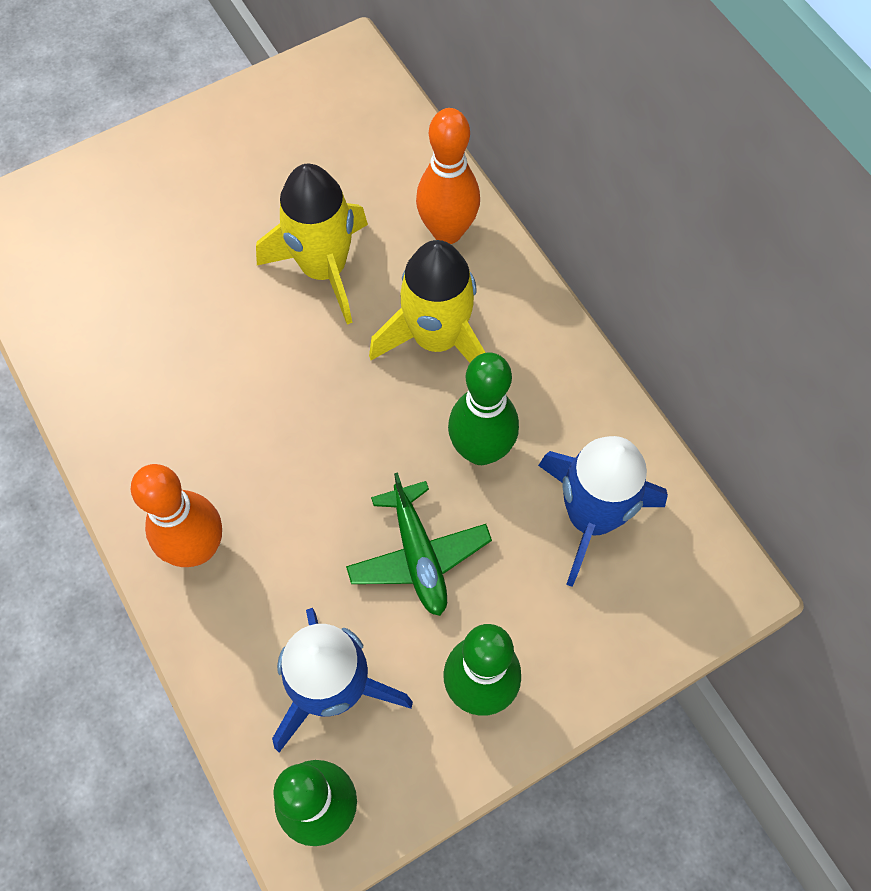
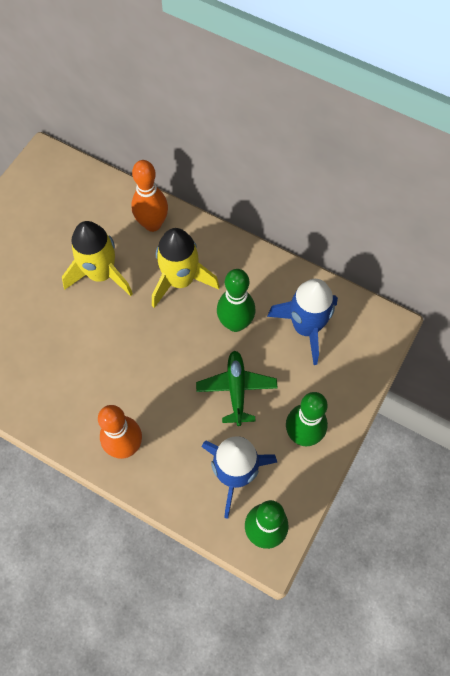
camera: 30 degrees left, 0 degrees up
green plane [346,472,492,616] -> green plane turned 135 degrees counterclockwise [196,351,277,426]

